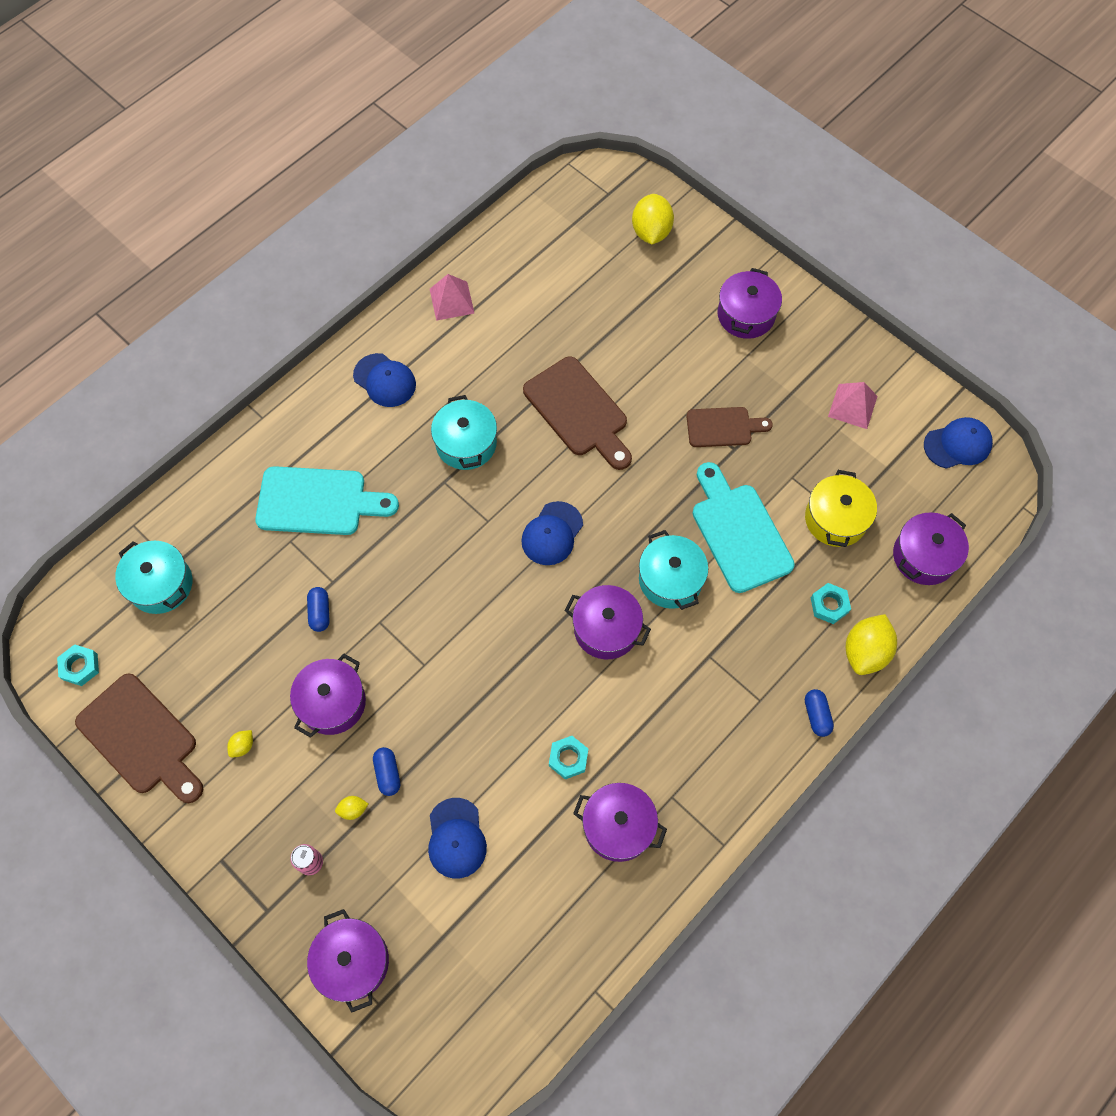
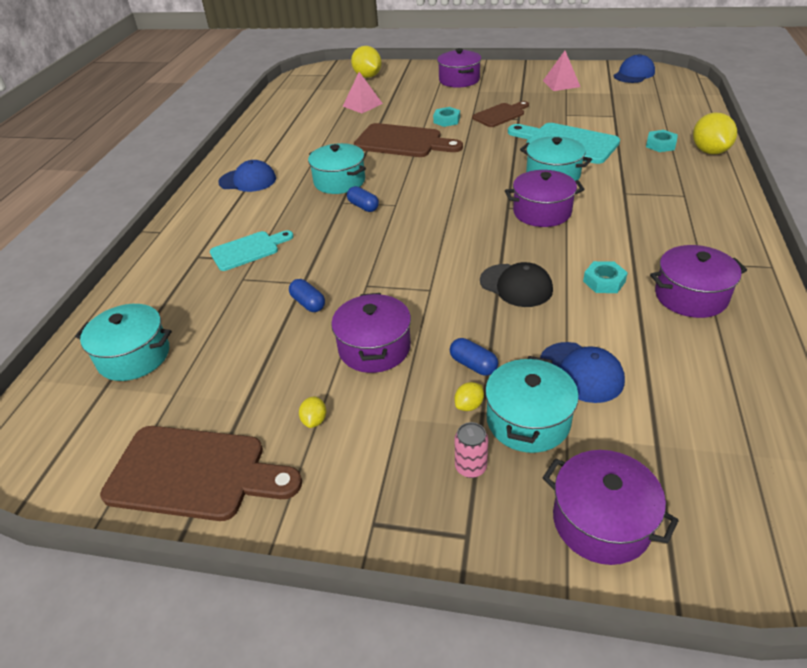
camera: 30 degrees left, 25 degrees down
turquoise nut [57,644,99,686] -> turquoise nut moved to [433,107,460,127]
turquoise cutting board [255,466,399,535] -> turquoise cutting board [210,230,294,271], size x0.62
pink pyramid [430,274,474,321] -> pink pyramid moved to [343,72,383,113]
blue cap [521,501,583,565] -> none
yellow pot [805,470,877,547] -> none
blue capsule [805,689,834,737] -> blue capsule moved to [347,186,379,212]
purple pot [893,512,969,585] -> none
none -> black cap [480,262,553,307]
none -> turquoise pot [485,356,579,453]

